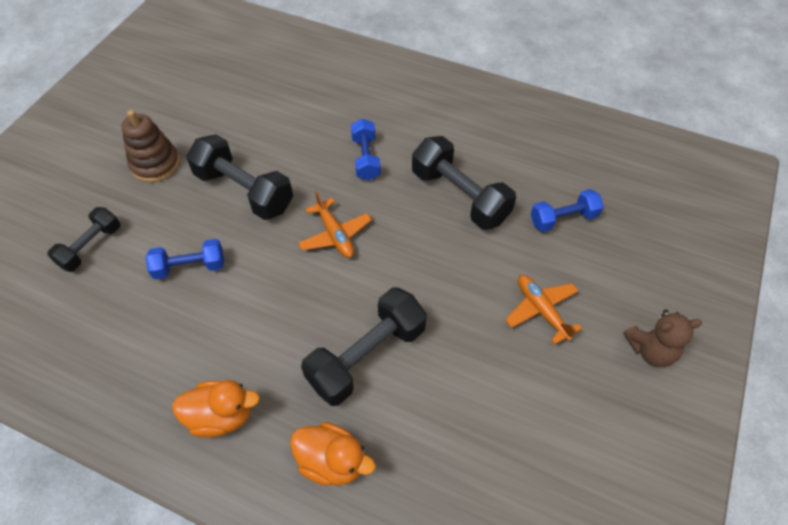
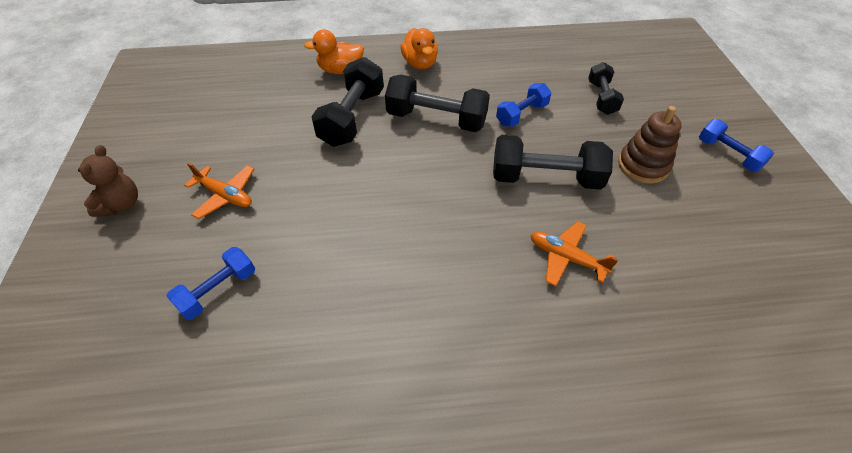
camera: 150 degrees right, 5 degrees down
orange duck [172,380,260,438] -> orange duck turned 75 degrees counterclockwise [401,28,438,69]
orange plane [298,191,372,258] -> orange plane moved to [531,221,618,286]
blue dumbbell [351,119,381,180] -> blue dumbbell moved to [699,119,774,172]
black dumbbell [412,136,516,230] -> black dumbbell moved to [385,74,490,132]
brown teddy bear [624,309,702,367] -> brown teddy bear turned 135 degrees clockwise [78,145,138,217]

